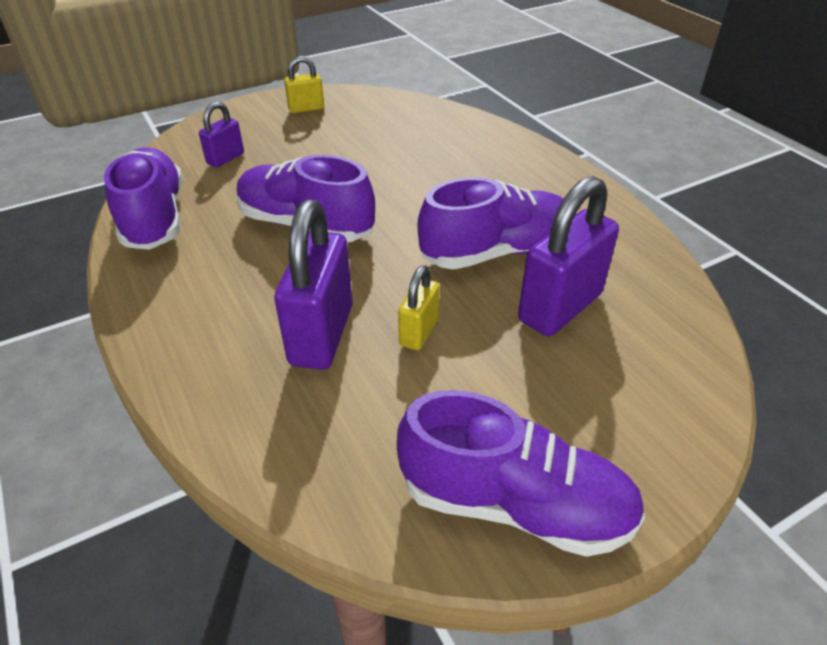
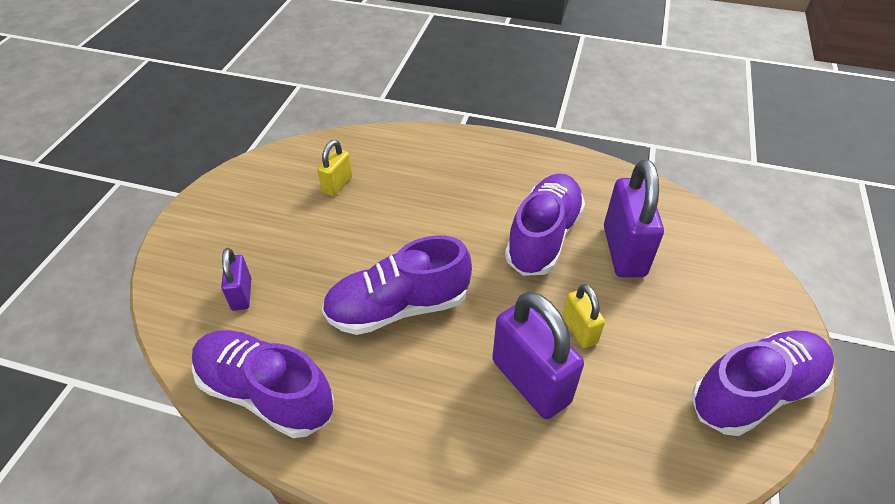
camera: 45 degrees left, 5 degrees up
yellow padlock [284,56,324,113] -> yellow padlock moved to [317,140,352,196]

